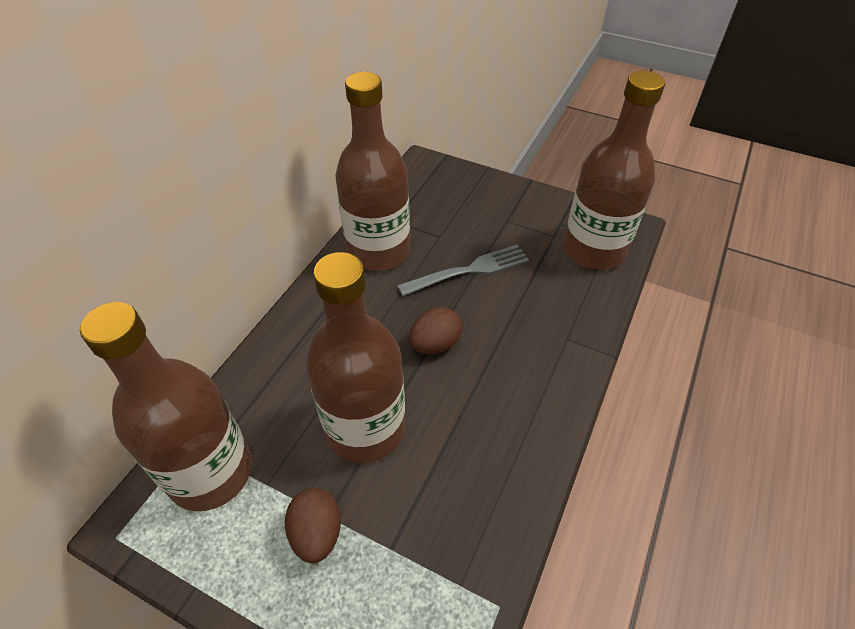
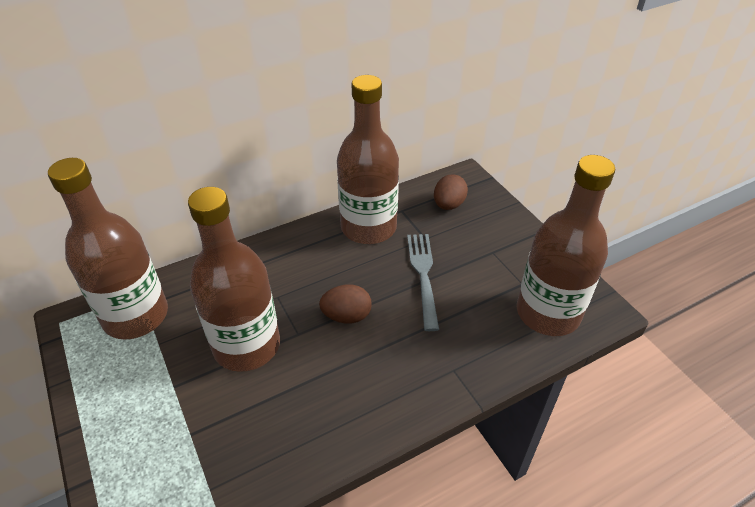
camera: 35 degrees right, 5 degrees down
brown egg [285,488,341,564] -> brown egg moved to [434,174,468,210]
grey fork [397,245,529,296] -> grey fork turned 105 degrees counterclockwise [407,234,439,331]

